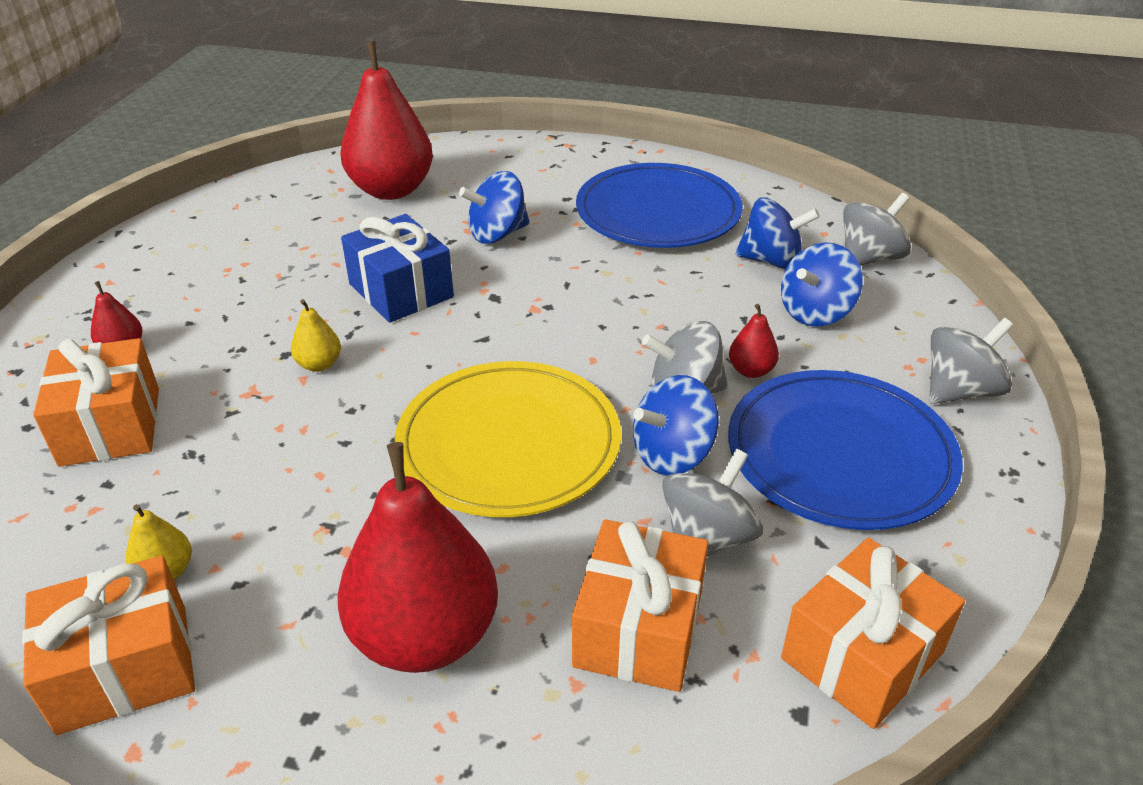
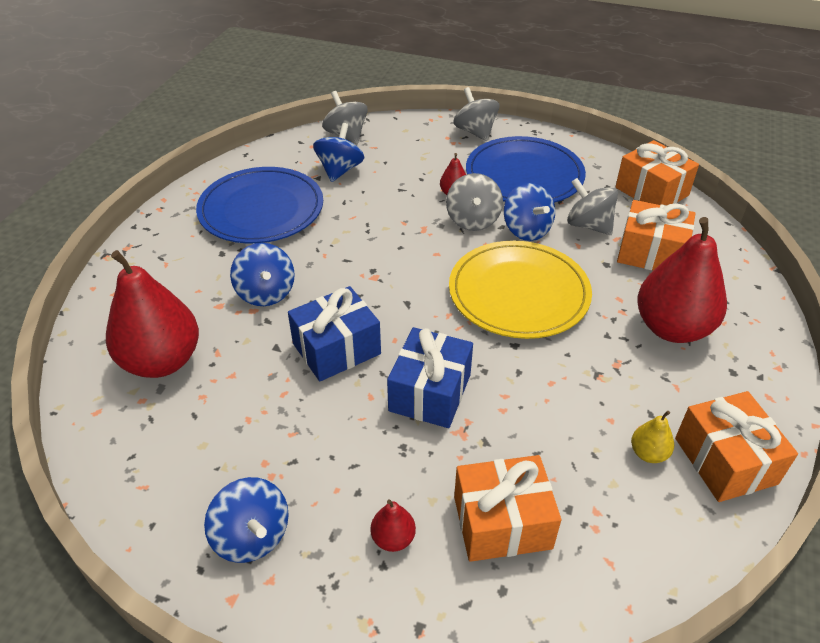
camera: 85 degrees left, 5 degrees up
yellow pear [291,299,341,372] -> blue gift [387,327,473,428]
blue spinning top [781,242,863,327] -> blue spinning top moved to [204,477,289,563]

